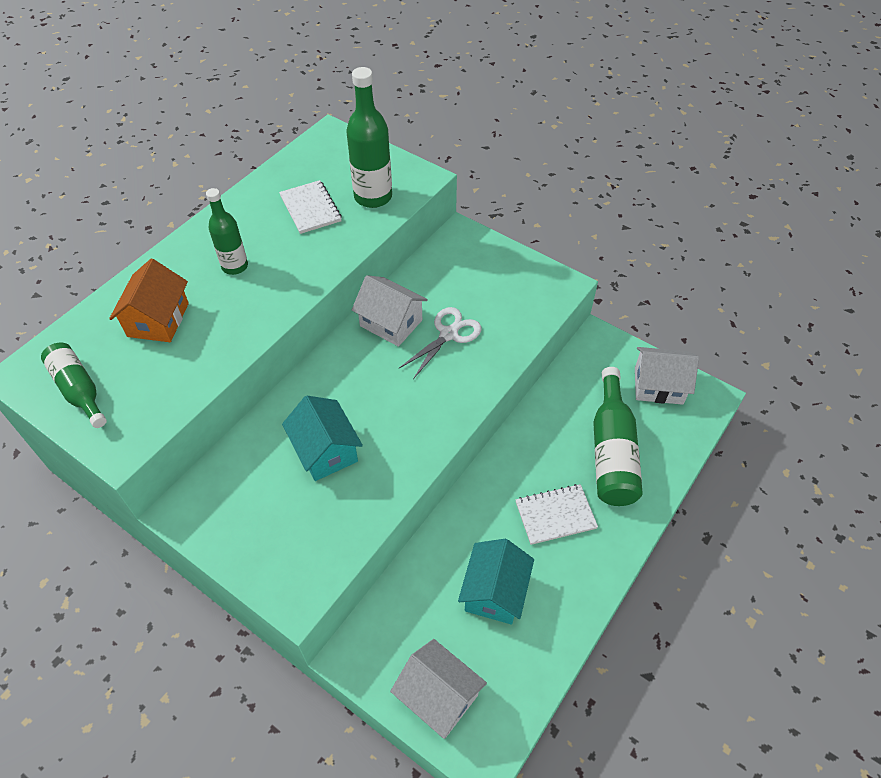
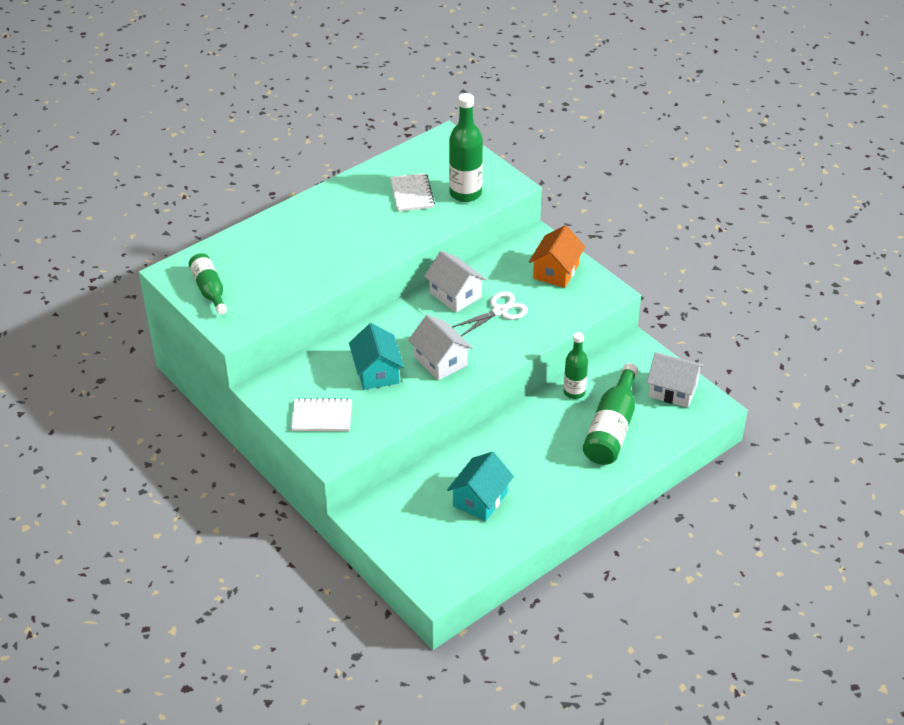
camera: 15 degrees right, 10 degrees down
orange house [109,259,189,342] -> orange house moved to [529,225,585,288]
green bottle [206,188,248,275] -> green bottle moved to [564,332,588,399]
white house [390,639,487,739] -> white house moved to [408,315,473,380]
white notebook [516,484,598,545] -> white notebook moved to [291,398,352,431]

